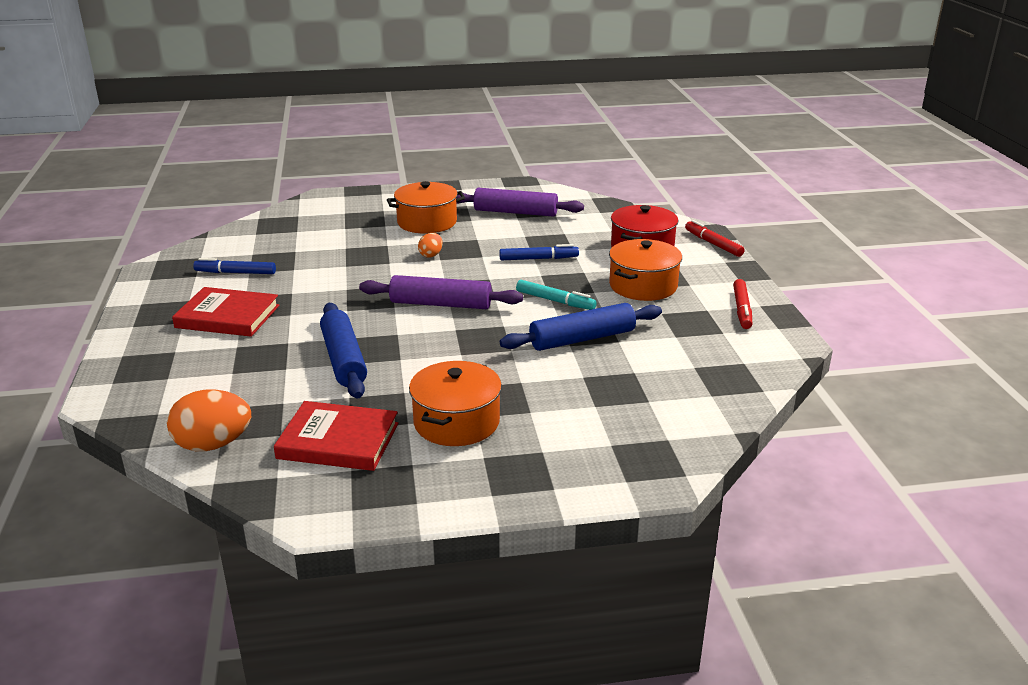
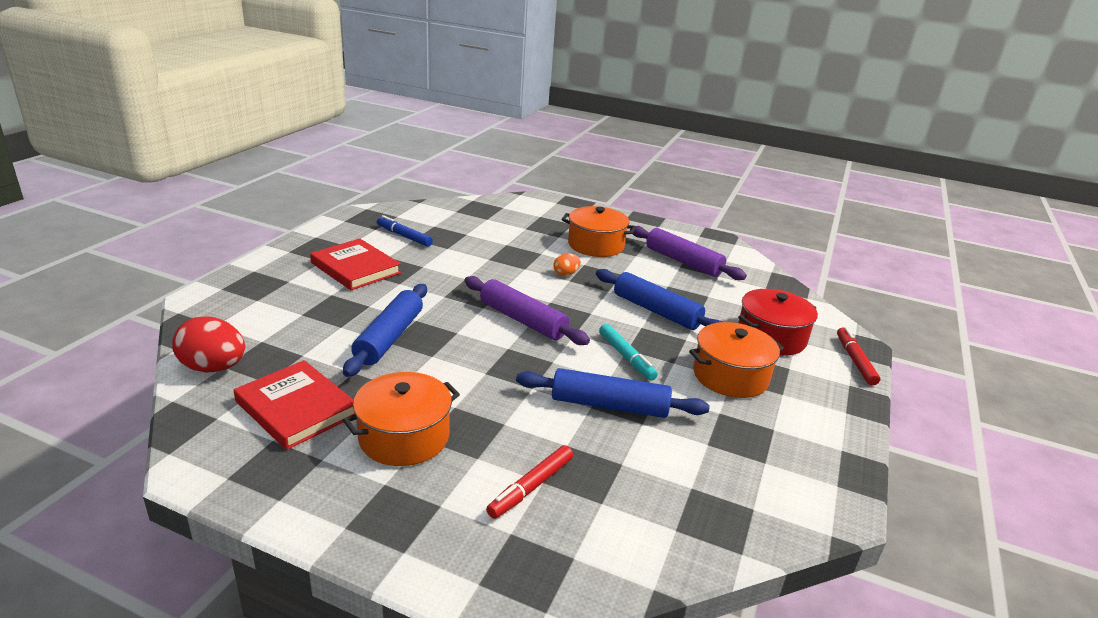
camera: 30 degrees right, 0 degrees up
orange egg [167,389,251,451] -> red egg [172,316,245,372]
blue marker [499,244,579,260] -> blue rolling pin [596,269,722,330]
red marker [733,279,752,329] -> red marker moved to [486,445,573,519]

